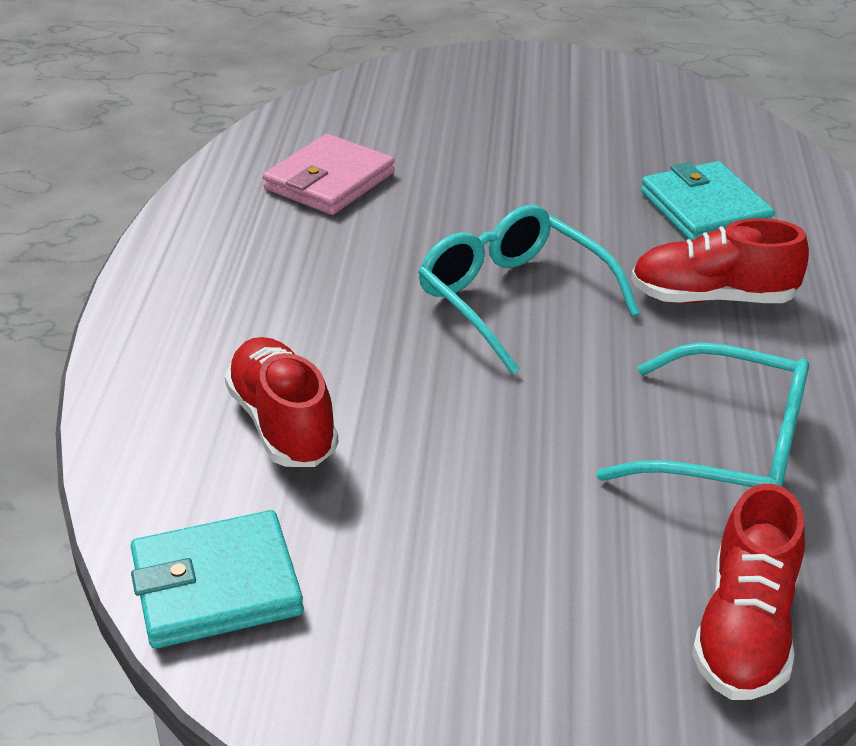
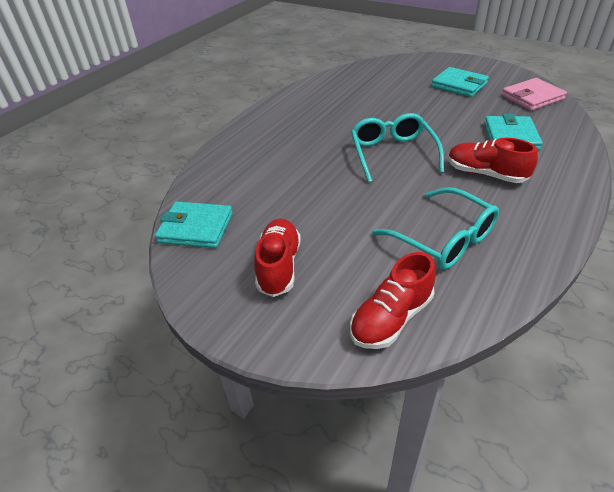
camera: 30 degrees right, 5 degrees up
red shoe [225,337,339,467] -> red shoe moved to [254,218,301,297]
pink wallet [263,134,395,215] -> pink wallet moved to [502,78,567,111]
none -> turquoise wallet [431,67,489,97]

